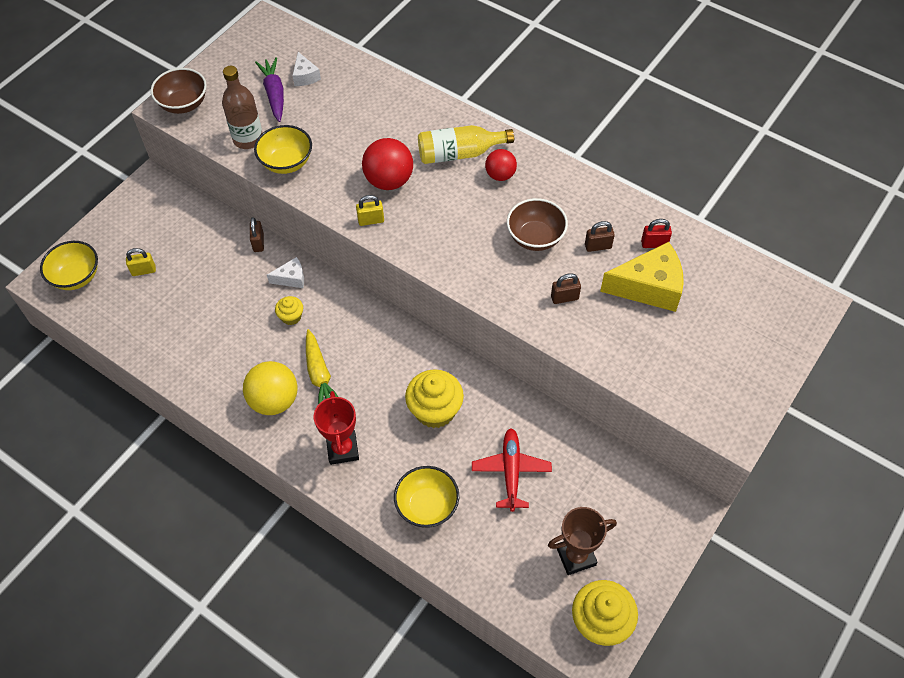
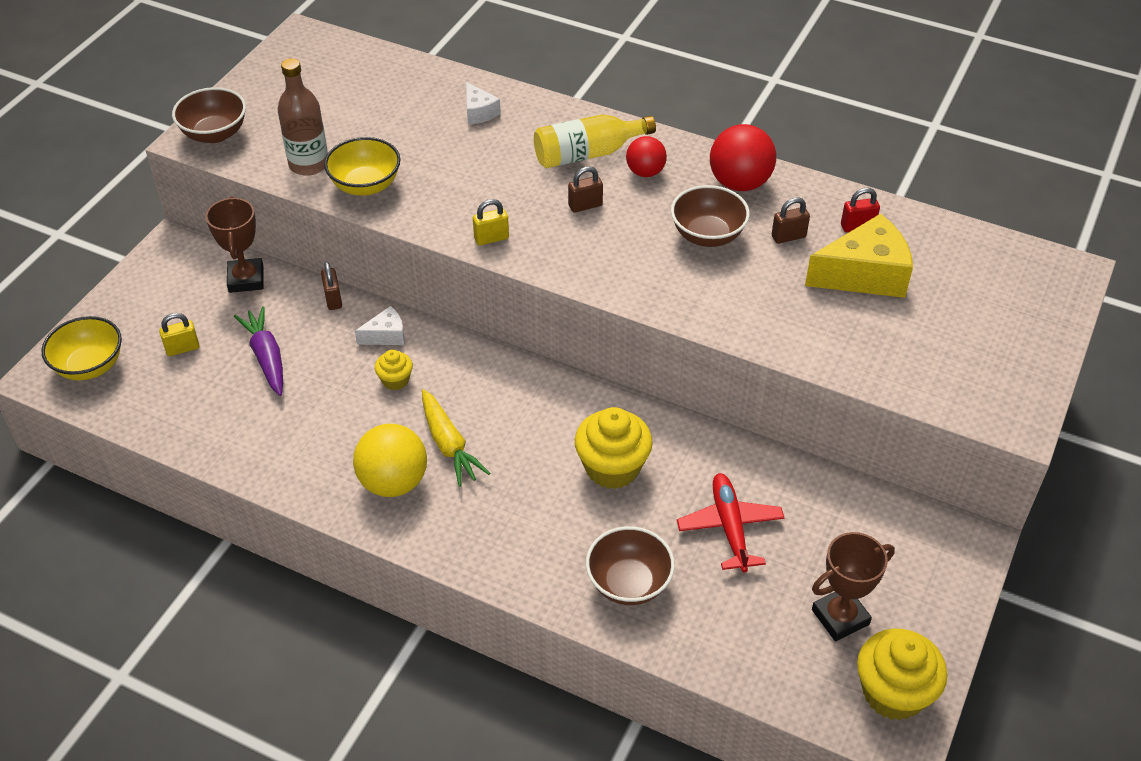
camera: 10 degrees left, 10 degrees down
purple carrot [255,57,284,122] -> purple carrot moved to [234,306,283,396]
white cheese [292,52,321,86] -> white cheese moved to [466,82,501,125]
red trophy [314,391,359,465] -> none
red ball [362,138,413,190] -> red ball moved to [710,124,776,191]
yellow bowl [394,466,459,528] -> brown bowl [586,526,675,605]
brown padlock [551,273,581,304] -> brown padlock moved to [568,166,603,213]
none -> brown trophy [206,196,264,293]

